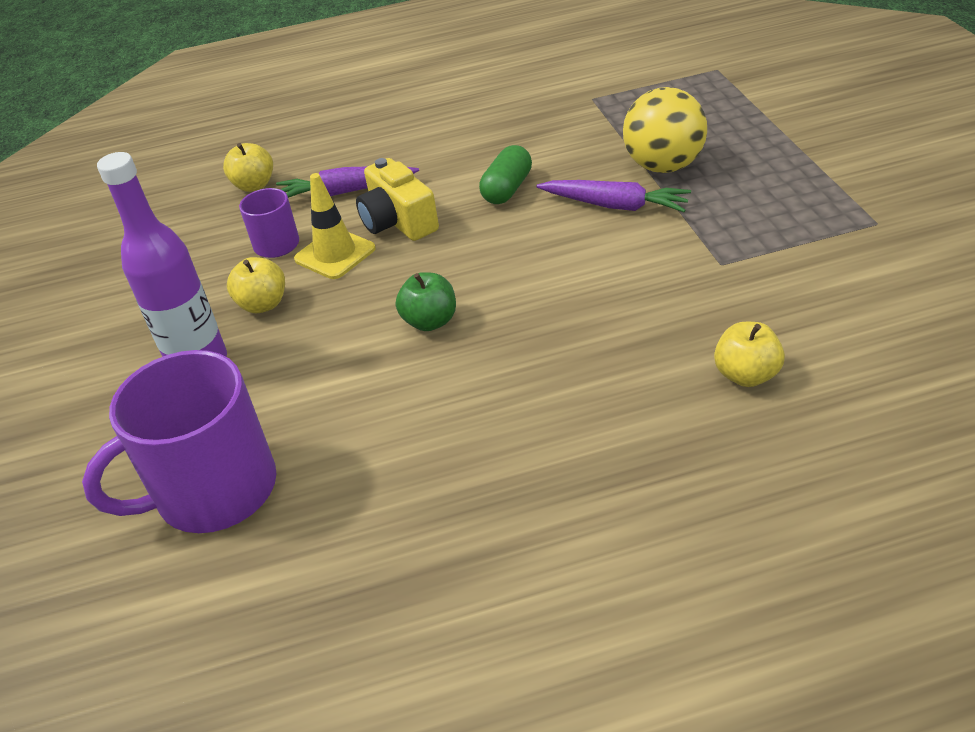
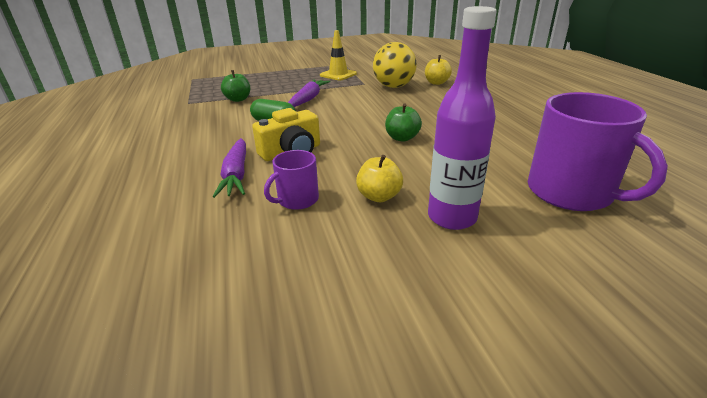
camera: 95 degrees left, 10 degrees down
yellow apple [223,143,273,192] -> none
yellow traffic cone [294,173,376,279] -> yellow traffic cone moved to [320,30,357,80]
yellow ball [623,87,707,173] -> yellow ball moved to [373,42,417,88]
none -> green apple [221,70,250,102]

